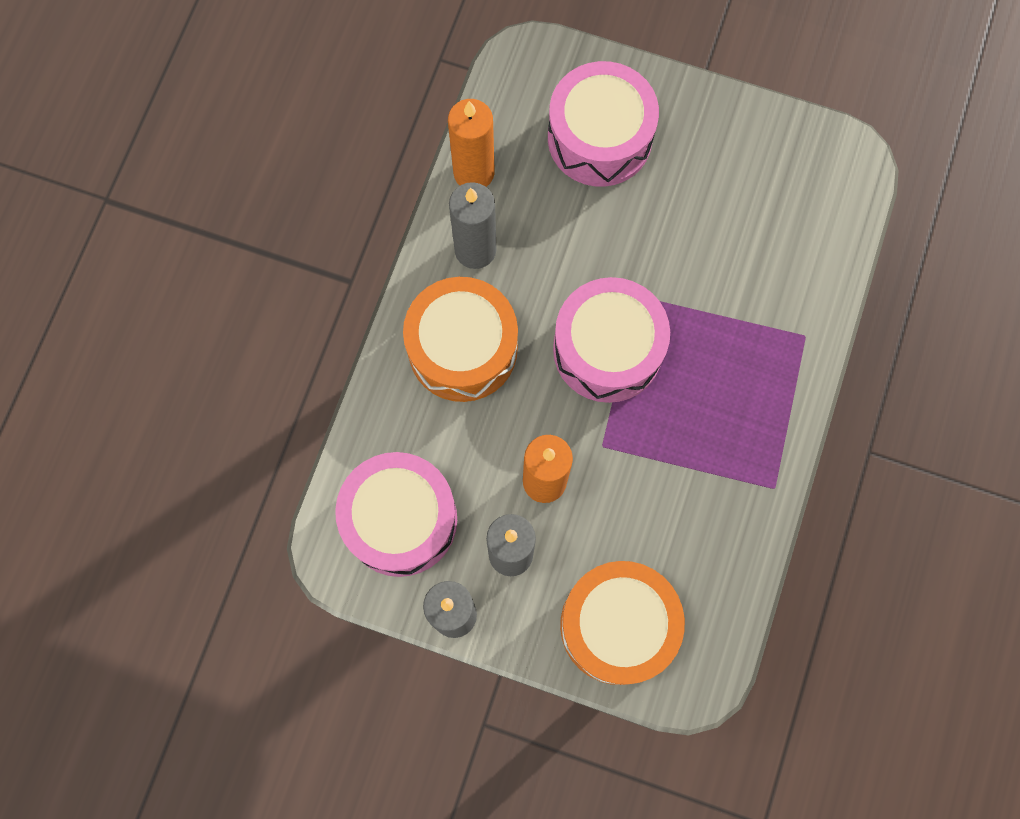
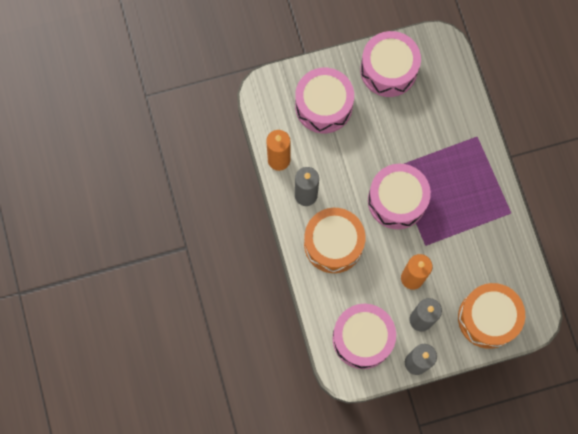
camera: 35 degrees left, 0 degrees up
none -> pink drum [360,31,421,97]

